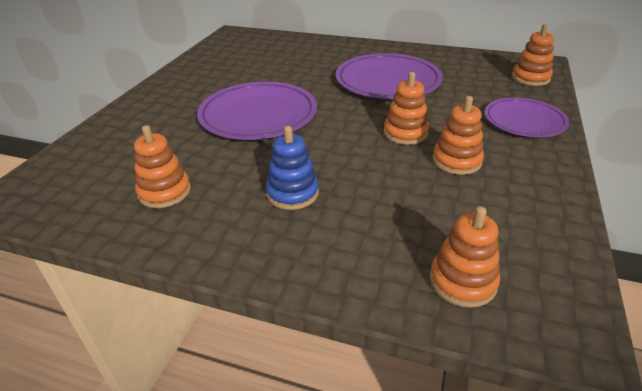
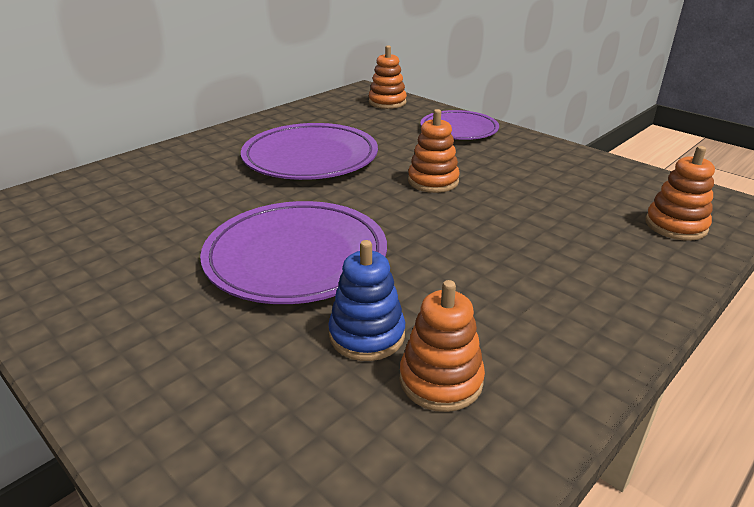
camera: 65 degrees left, 5 degrees down
blue stacking toy [266,126,319,210] -> blue stacking toy moved to [328,240,405,361]
orange stacking toy [432,96,484,175] -> none

